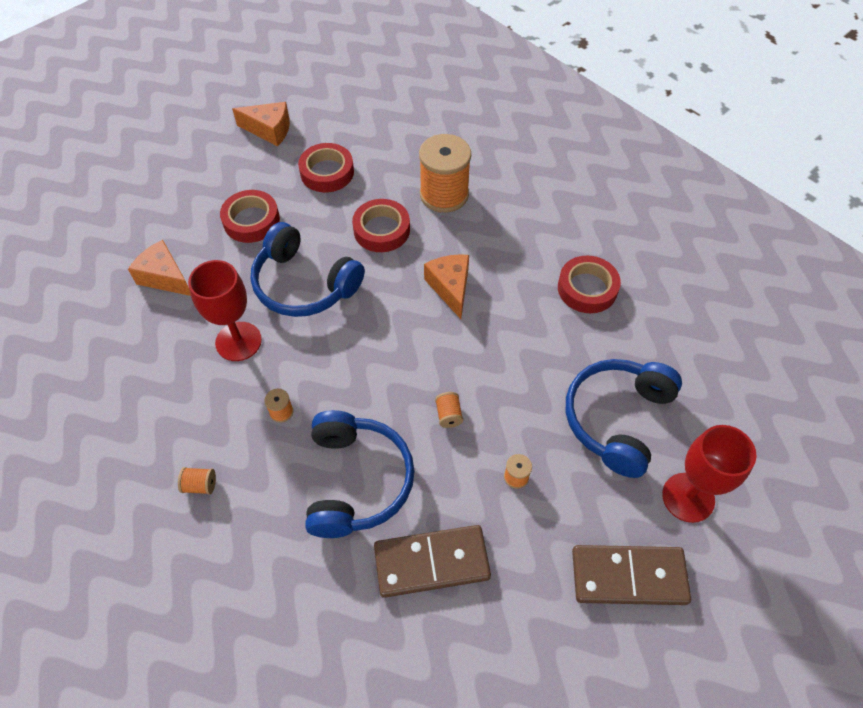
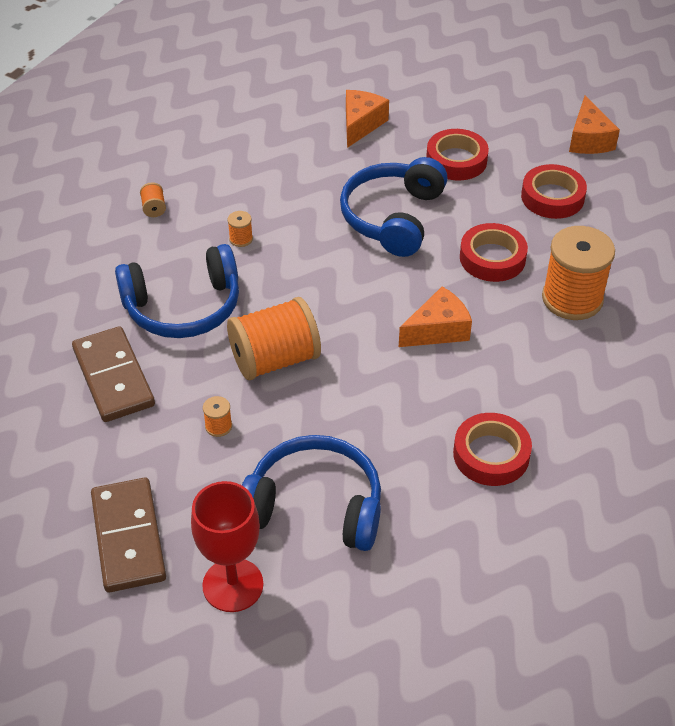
camera: 75 degrees right, 10 degrees down
red goblet [188,260,262,361] -> none
orange spool [435,392,463,428] -> orange spool [227,297,321,380], size x2.47

